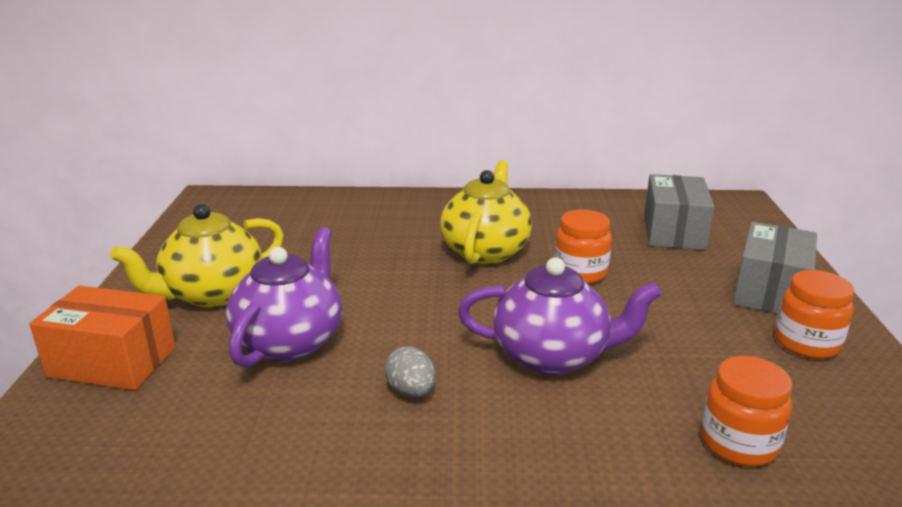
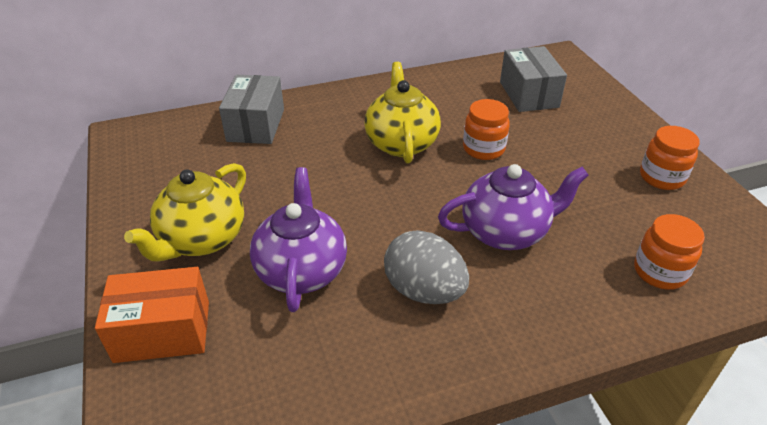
camera: 20 degrees left, 15 degrees up
grey egg [385,346,435,397] -> grey egg [384,230,469,304], size x1.82
grey box [733,222,817,314] -> grey box moved to [219,75,284,144]

